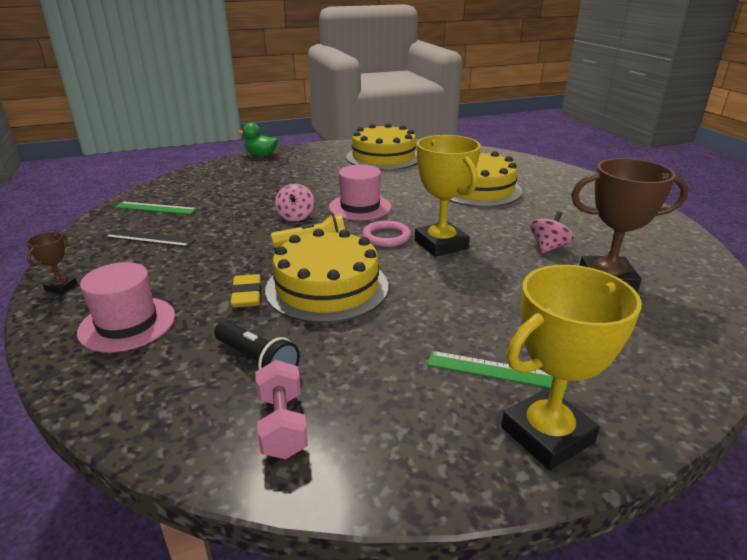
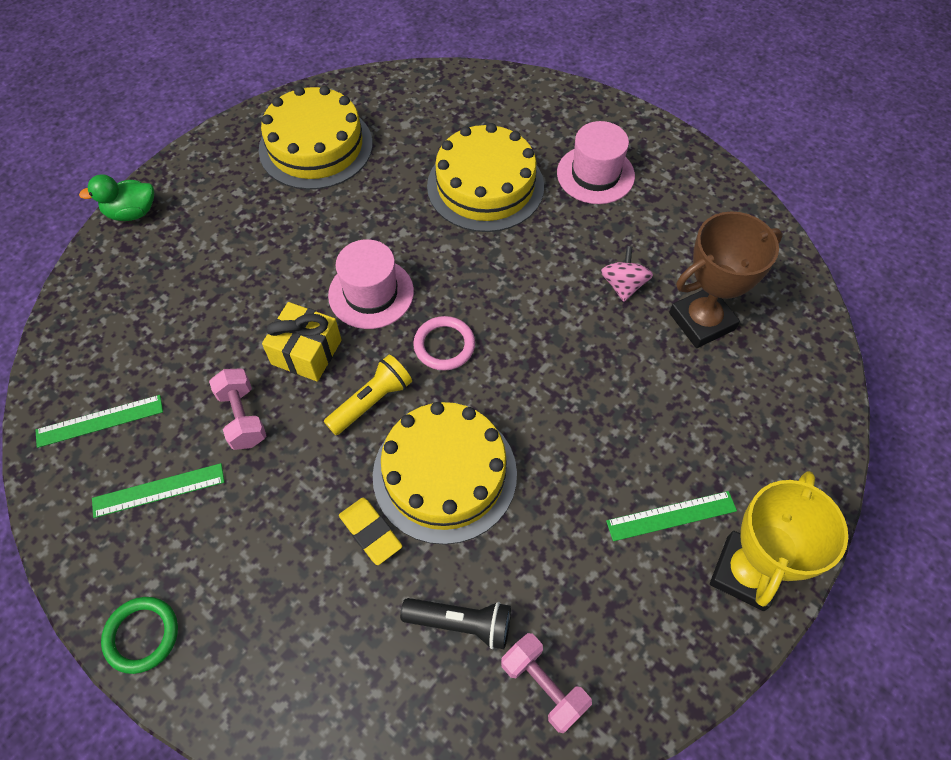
camera: 30 degrees left, 30 degrees up
brown trophy [26,232,77,294] -> green ring [101,597,178,674]
pink hat [77,262,175,352] -> pink hat moved to [557,121,635,204]
black ruler [104,230,196,247] -> green ruler [92,463,225,518]
pink spinning top [275,184,314,222] -> yellow gift [262,302,342,382]
yellow trophy [415,135,481,257] -> none
none -> pink dumbbell [209,368,266,450]

